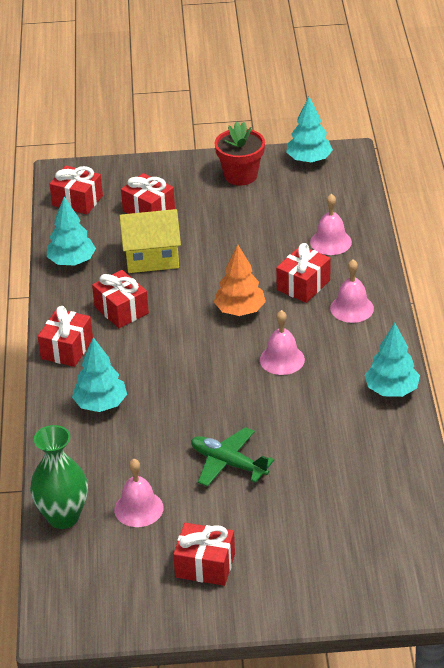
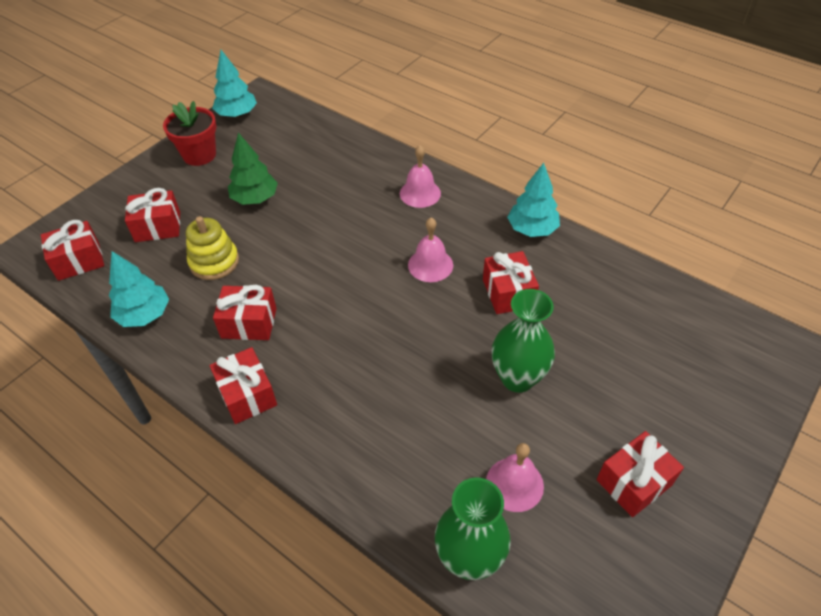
camera: 50 degrees left, 10 degrees up
turquoise tree [72,337,127,412] -> none
yellow house [119,209,181,273] -> yellow stacking toy [186,216,239,280]
green plane [191,427,274,487] -> green vase [492,289,555,393]
orange tree [214,244,266,316] -> none
red gift [276,243,331,303] -> red gift moved to [483,251,539,314]
pink bell [310,194,352,255] -> none
none -> green tree [228,132,278,205]

